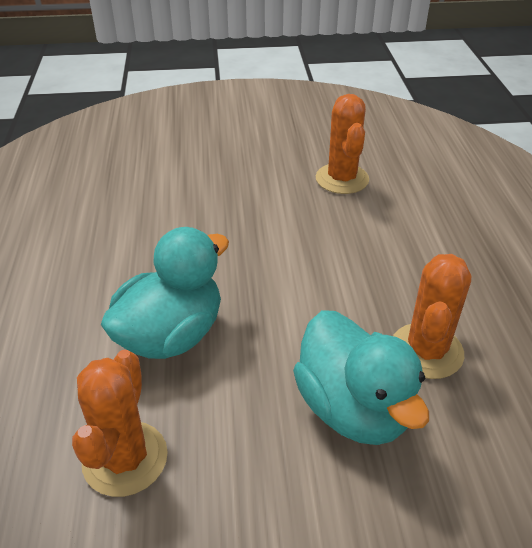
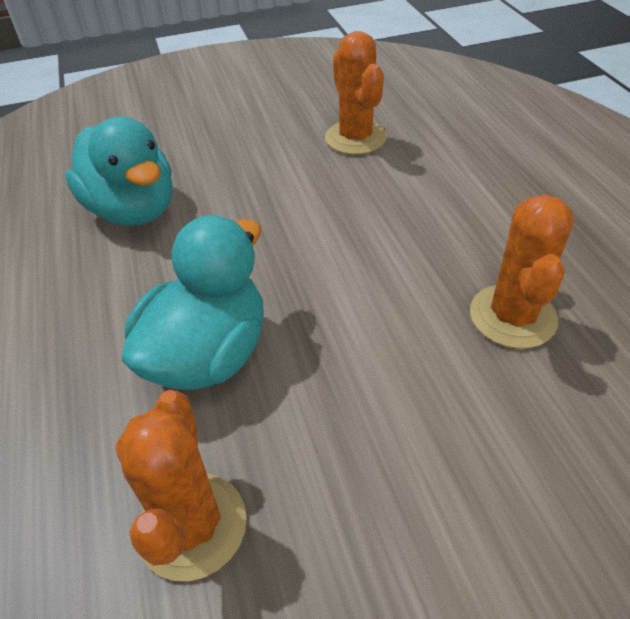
camera: 10 degrees left, 5 degrees up
turquoise duck [293,310,429,445] -> turquoise duck moved to [65,116,173,226]

